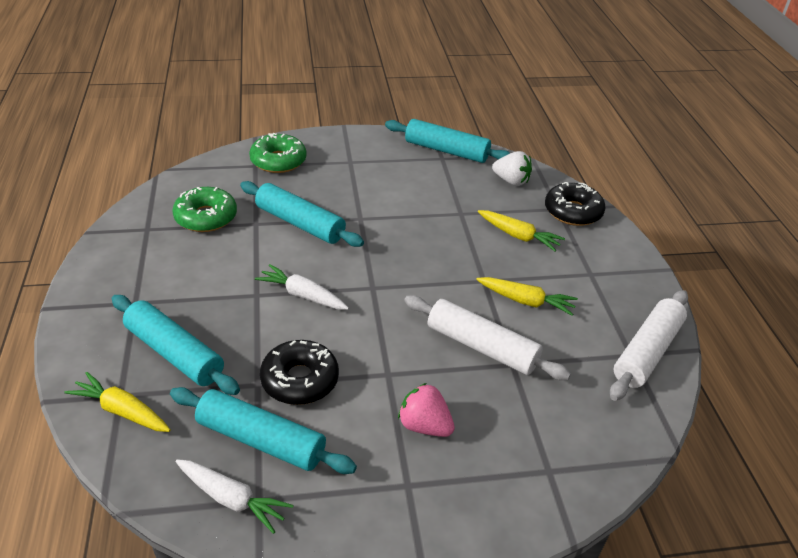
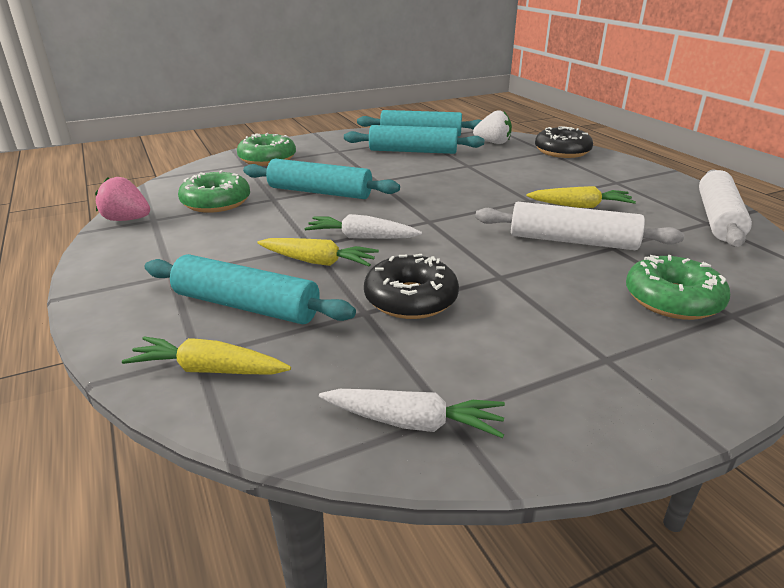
camera: 15 degrees left, 10 degrees down
turquoise rolling pin [170,387,357,474] -> turquoise rolling pin moved to [344,125,484,154]
pink strawberry [398,383,455,437] -> pink strawberry moved to [95,177,150,221]
yellow carrot [478,210,565,251] -> yellow carrot moved to [257,238,379,266]
none -> green donut [626,255,730,320]

